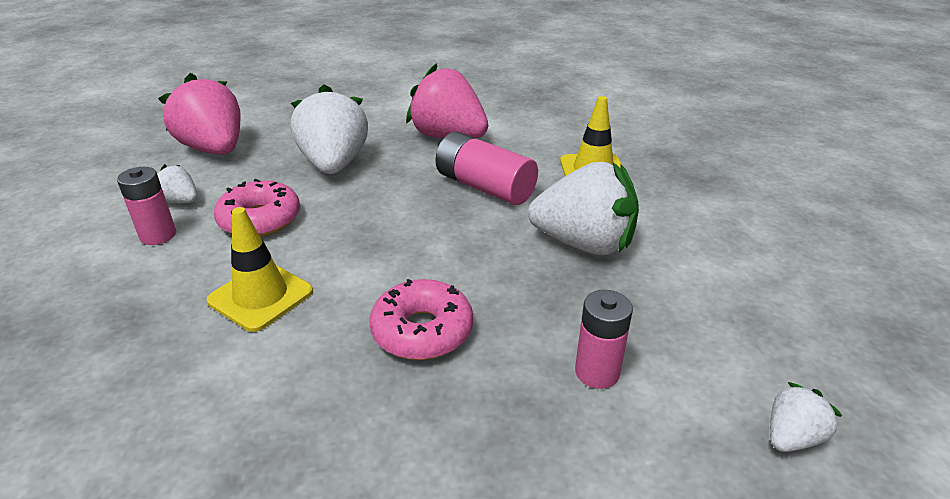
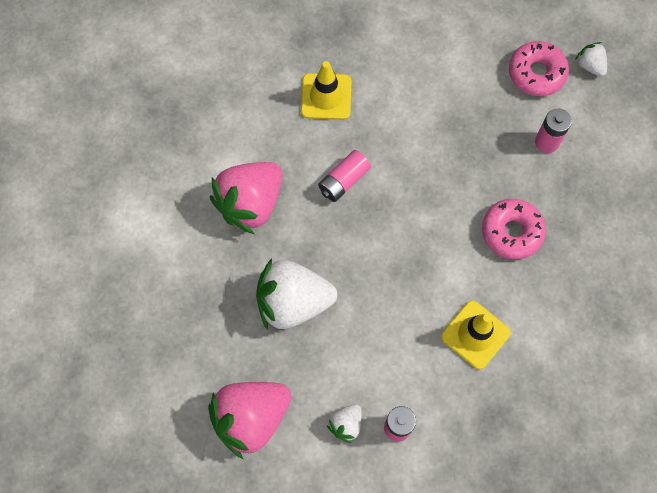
camera: 85 degrees left, 35 degrees up
pink donut [214,179,300,237] -> pink donut moved to [509,41,569,96]
pink battery [435,132,538,205] -> pink battery [318,150,371,202], size x0.66
white strawberry [528,162,639,255] -> none

